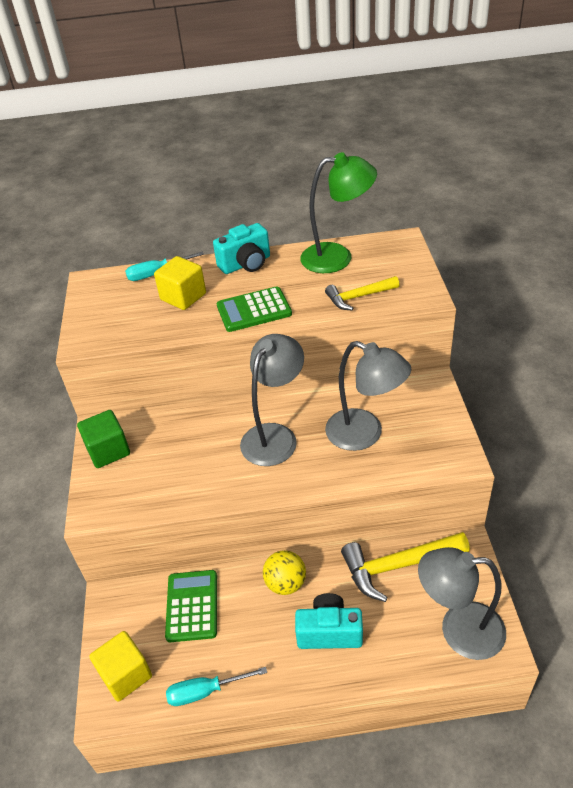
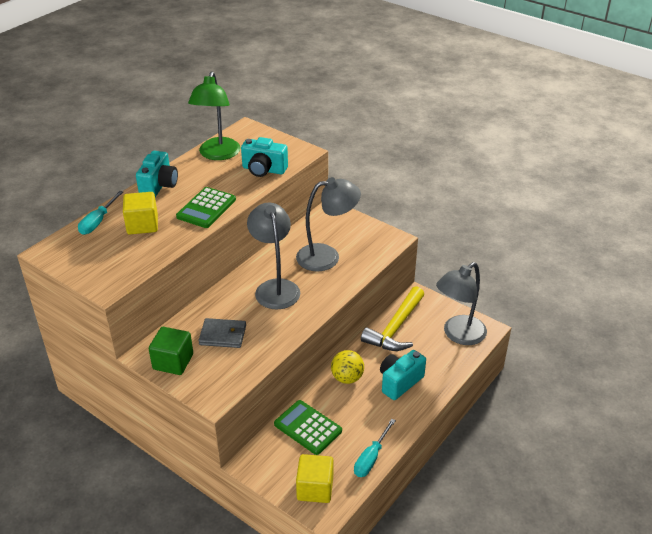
camera: 50 degrees left, 5 degrees down
green lamp [301,152,377,273] -> green lamp turned 150 degrees clockwise [188,71,241,160]
yellow hammer [325,276,399,310] -> turquoise camera [241,137,288,177]
none -> grey wallet [198,318,246,348]

